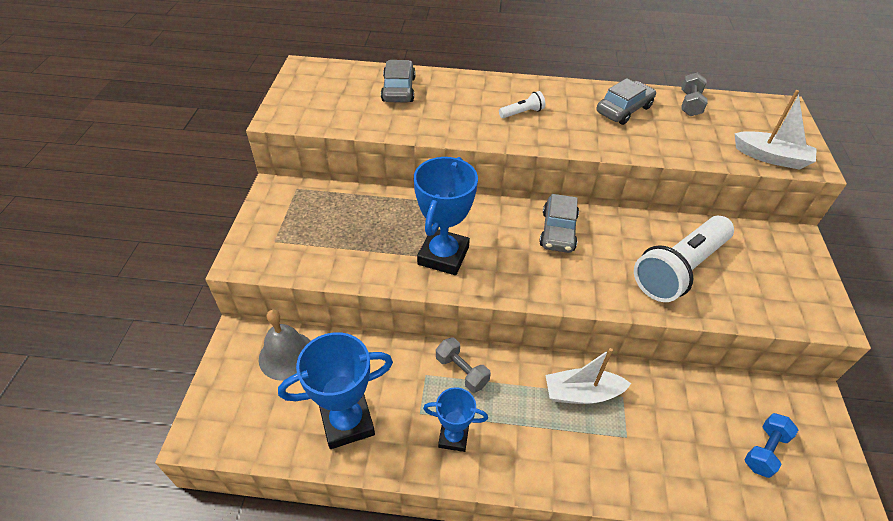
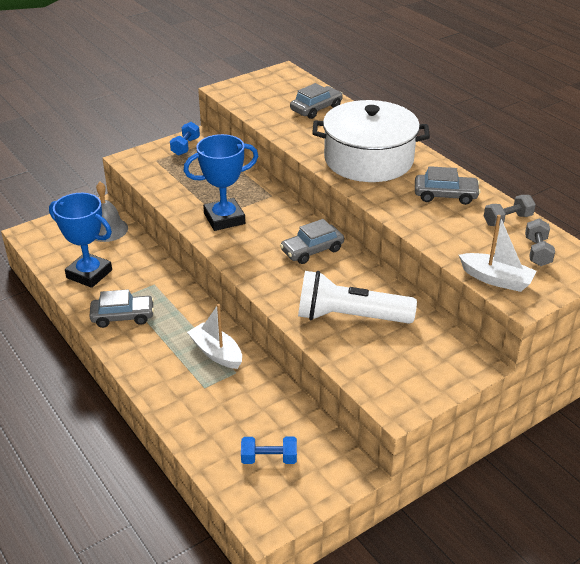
camera: 50 degrees right, 10 degrees down
blue trophy [423,387,488,452] -> grey car [89,289,154,328]
grey dumbbell [436,337,491,393] -> grey dumbbell moved to [525,219,555,266]
white flashlight [499,91,545,118] -> white pot [312,100,430,182]
white boat [734,90,817,170] -> white boat turned 45 degrees counterclockwise [459,215,537,292]
none -> blue dumbbell [170,122,200,156]

